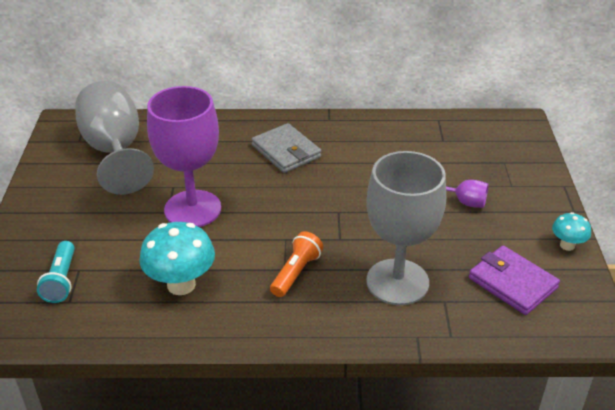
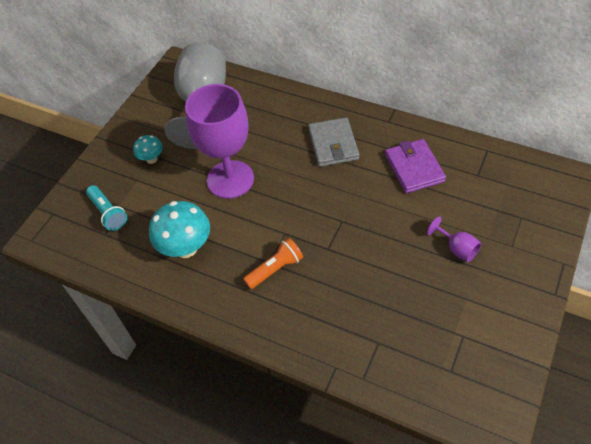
camera: 30 degrees right, 15 degrees up
turquoise flashlight [37,241,75,303] -> turquoise flashlight turned 60 degrees counterclockwise [86,185,127,231]
grey goblet [366,151,446,305] -> none
purple wallet [469,245,560,315] -> purple wallet moved to [385,139,446,193]
turquoise mushroom [552,212,591,251] -> turquoise mushroom moved to [133,135,163,164]

